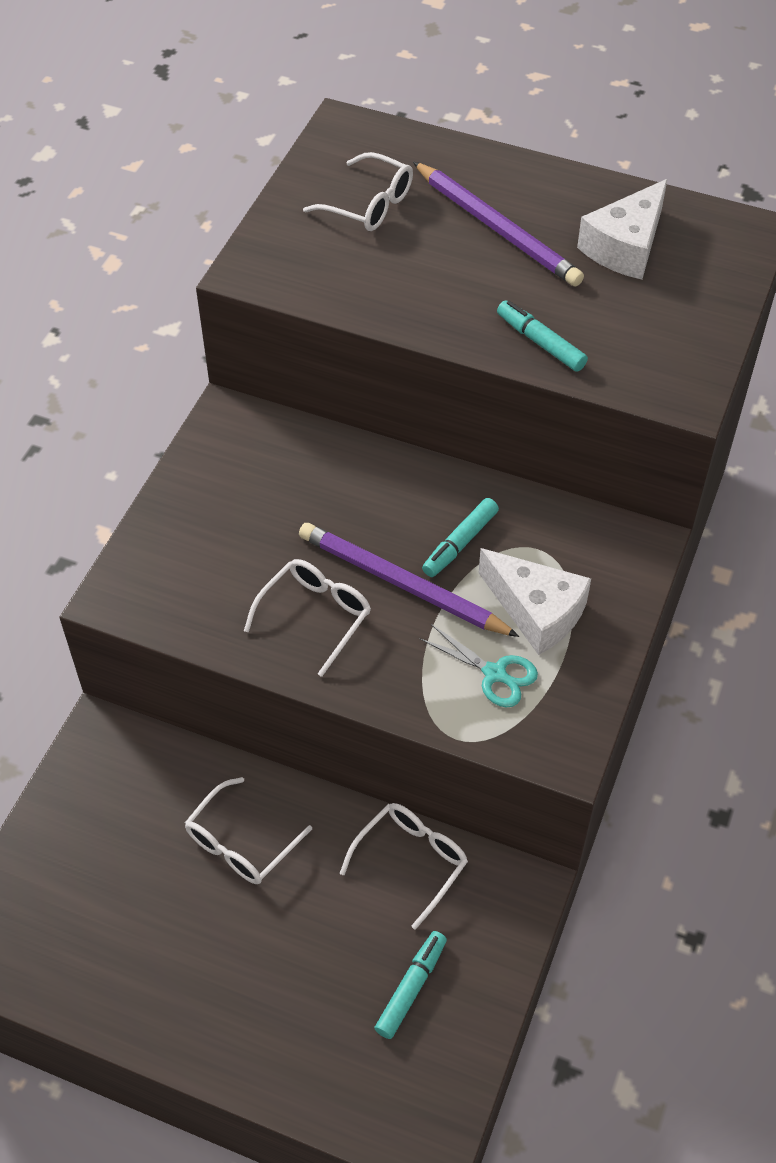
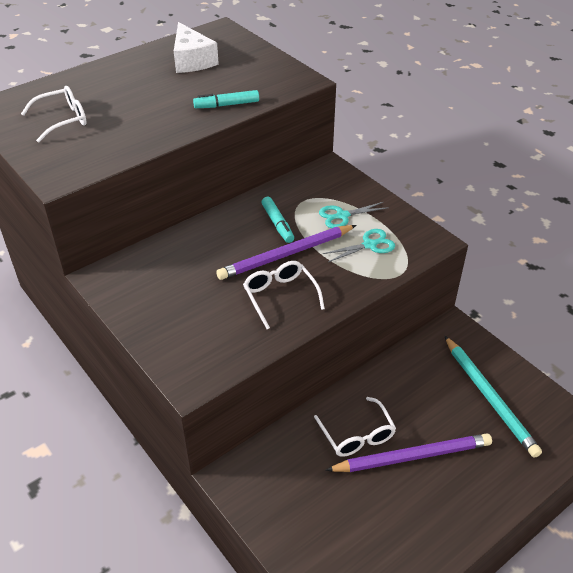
camera: 60 degrees left, 10 degrees down
white glasses [340,803,468,930] -> none
turquoise marker [374,931,447,1039] -> turquoise pencil [445,336,542,458]
purple pencil [413,162,584,287] -> purple pencil moved to [325,433,492,472]
white cheese [479,548,591,655] -> turquoise scissors [319,202,389,228]

